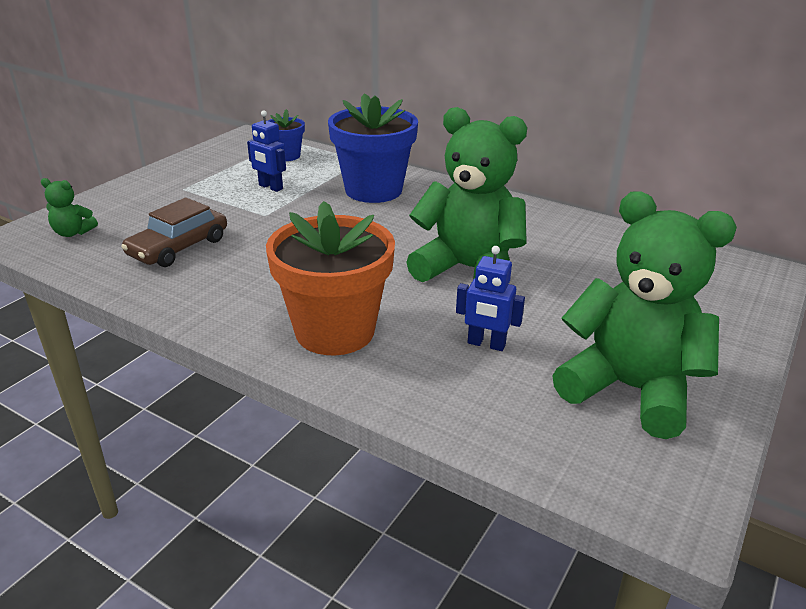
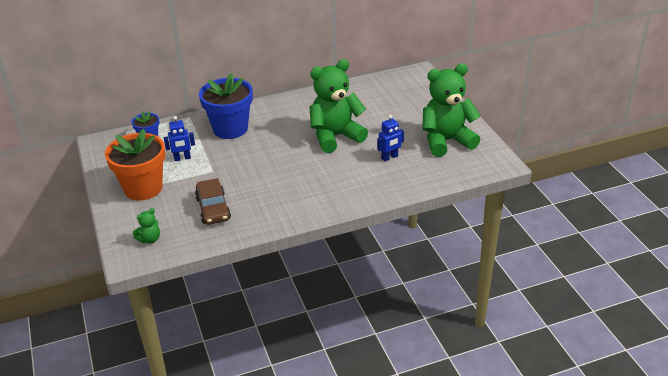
camera: 50 degrees left, 5 degrees up
orange flower pot [266,201,395,355] -> orange flower pot moved to [105,129,165,200]

